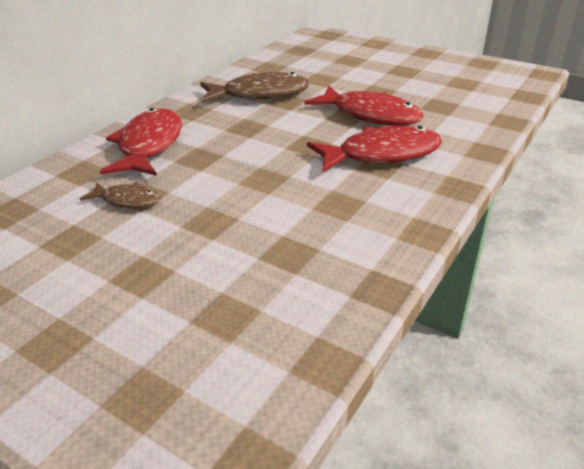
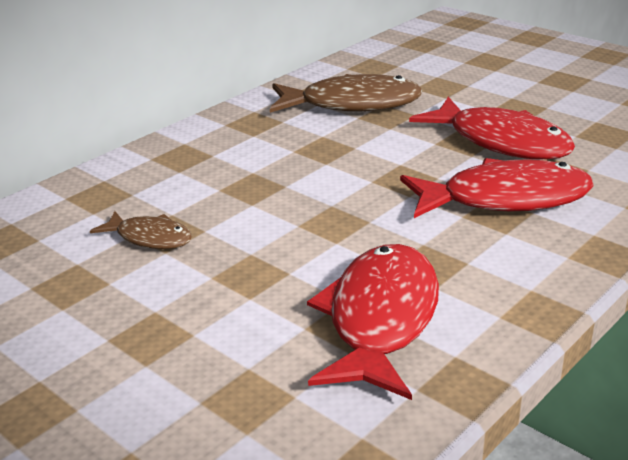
camera: 10 degrees right, 5 degrees down
red fish [100,108,182,176] -> red fish moved to [307,244,439,400]

